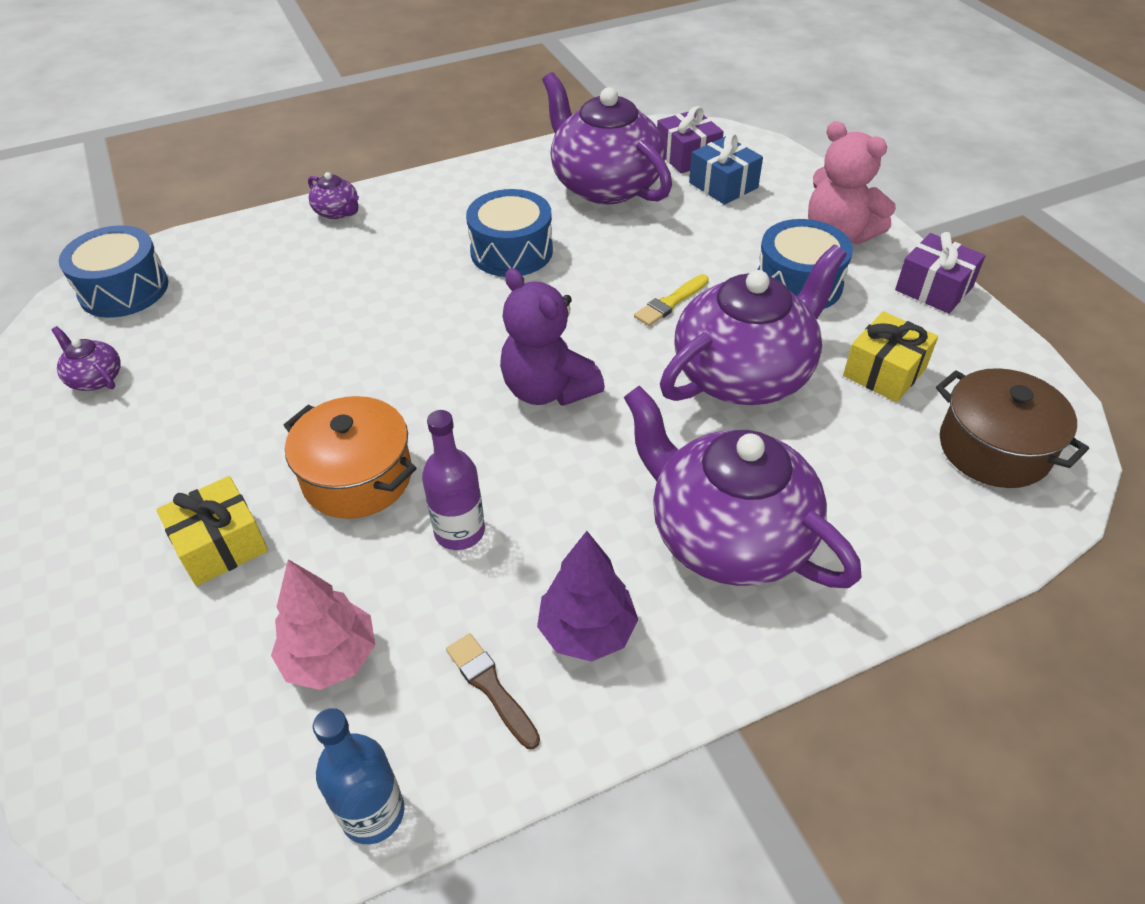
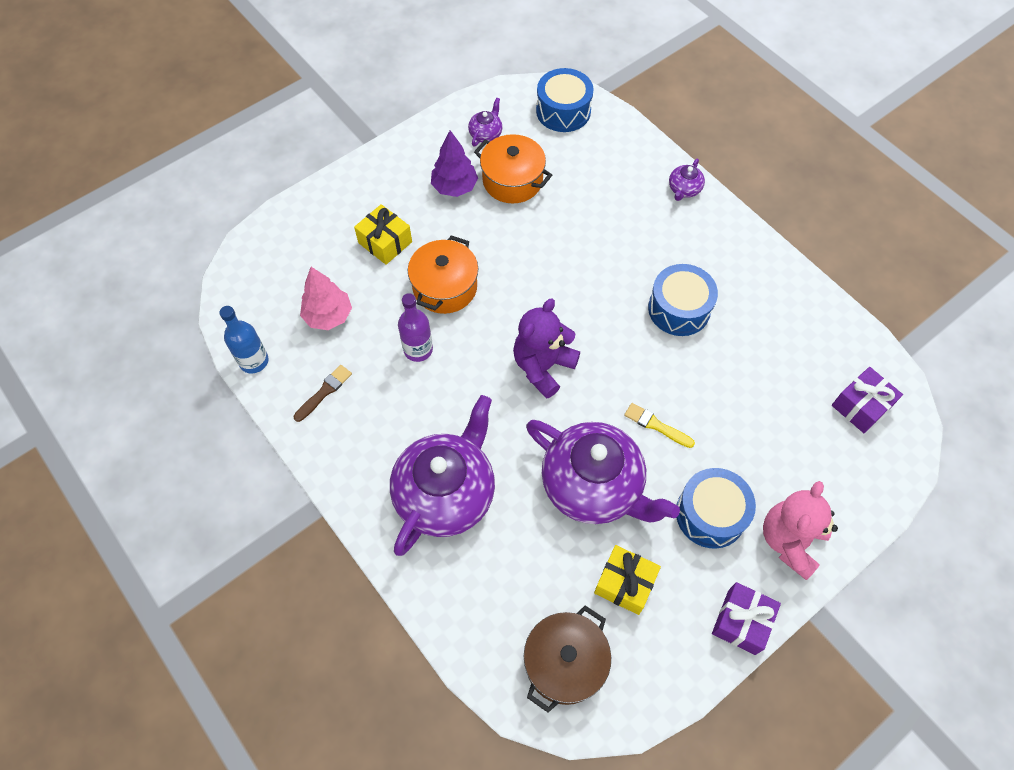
camera: 75 degrees right, 15 degrees up
purple tree [537,531,638,662] -> purple tree moved to [431,130,478,197]
purple teapot [542,72,672,204] -> none
blue gift [689,133,763,204] -> none
none -> orange pot [474,134,552,203]

